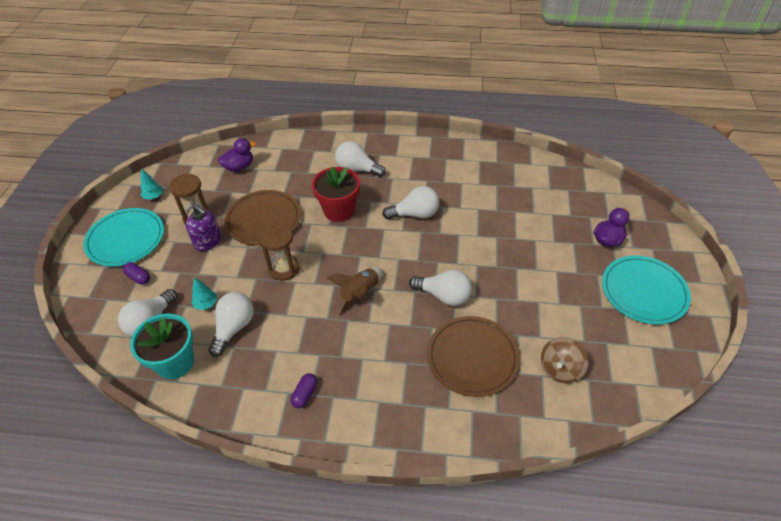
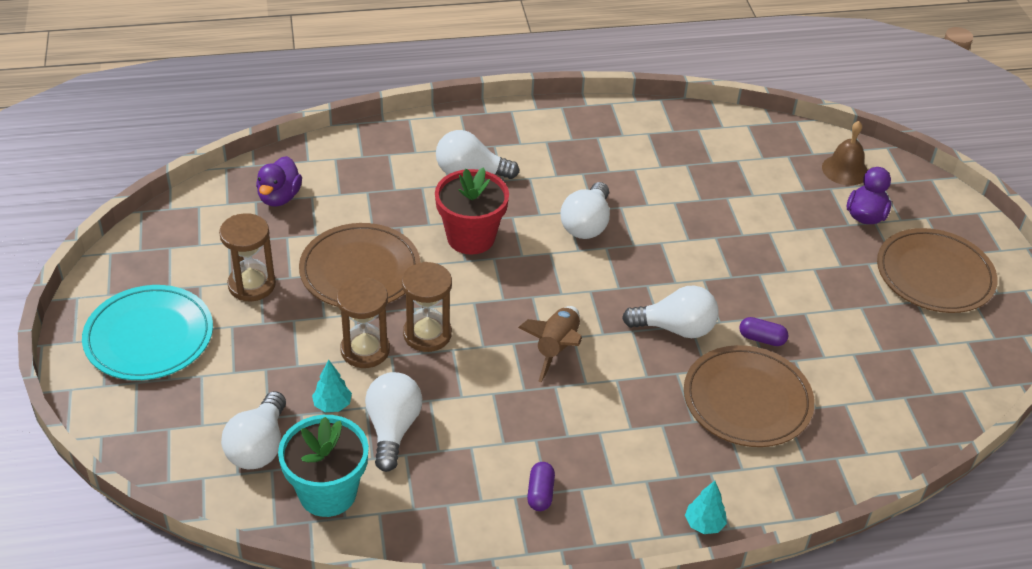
camera: 20 degrees left, 5 degrees down
purple capsule [123,262,150,285] -> purple capsule moved to [739,317,788,346]
turquoise tree [140,169,163,200] -> turquoise tree moved to [685,481,727,534]
purple soap dispenser [186,204,221,251] -> none
purple duck [218,138,256,172] -> purple duck turned 150 degrees clockwise [256,156,302,207]
white light bulb [382,186,439,220] -> white light bulb turned 135 degrees clockwise [561,182,610,239]
brown spinning top [541,337,588,383] -> none
turquoise plate [602,256,691,325] -> brown plate [877,228,998,313]
none -> brown hourglass [336,277,390,368]
none -> brown bell [822,121,868,186]

